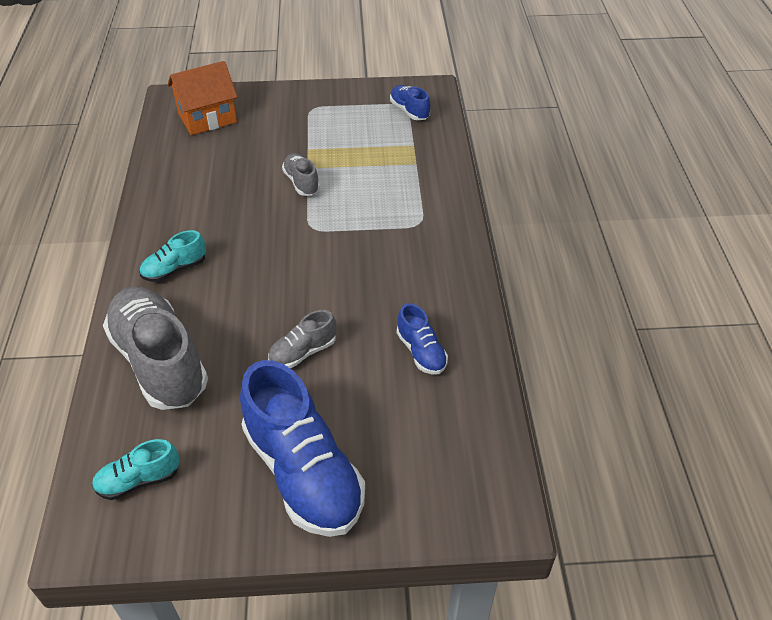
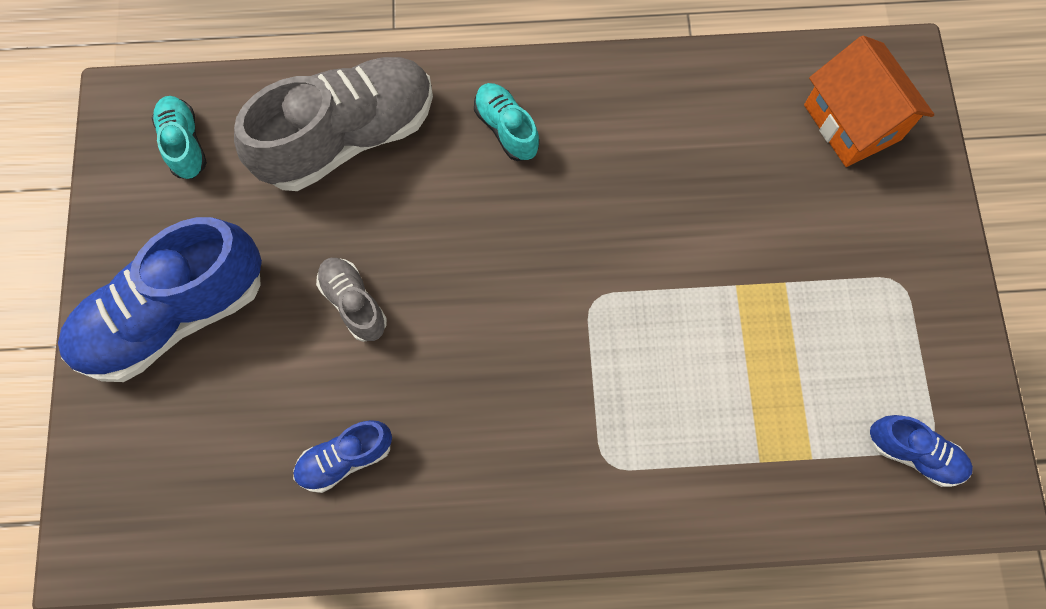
camera: 90 degrees right, 25 degrees up
grey shoe [282,153,320,196] -> none
blue shoe [390,85,430,120] -> blue shoe turned 60 degrees clockwise [870,415,973,487]

